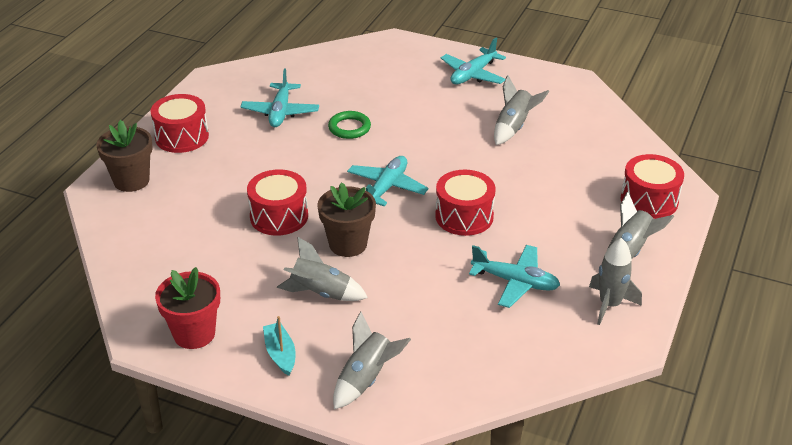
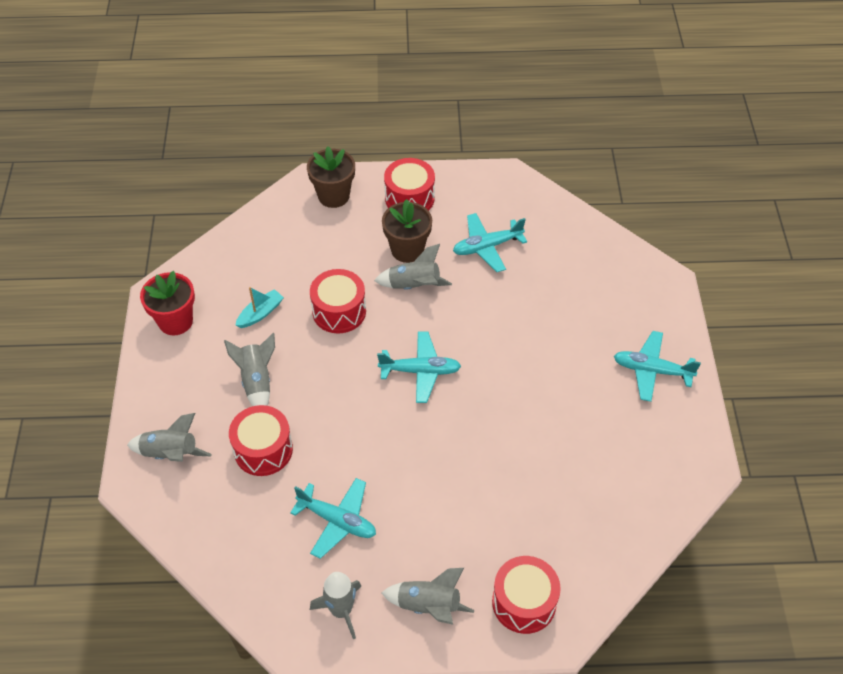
camera: 65 degrees right, 15 degrees up
turquoise boat [263,316,296,376] -> turquoise boat moved to [235,287,284,328]
brown flower pot [317,182,376,257] -> brown flower pot moved to [382,199,432,263]
green ring [328,111,371,139] -> none
red drum [435,170,496,236] -> red drum moved to [229,405,293,476]
turquoise plane [469,245,560,308] -> turquoise plane turned 60 degrees counterclockwise [290,478,376,559]
grey rocket [494,75,549,145] -> grey rocket moved to [374,244,452,290]

